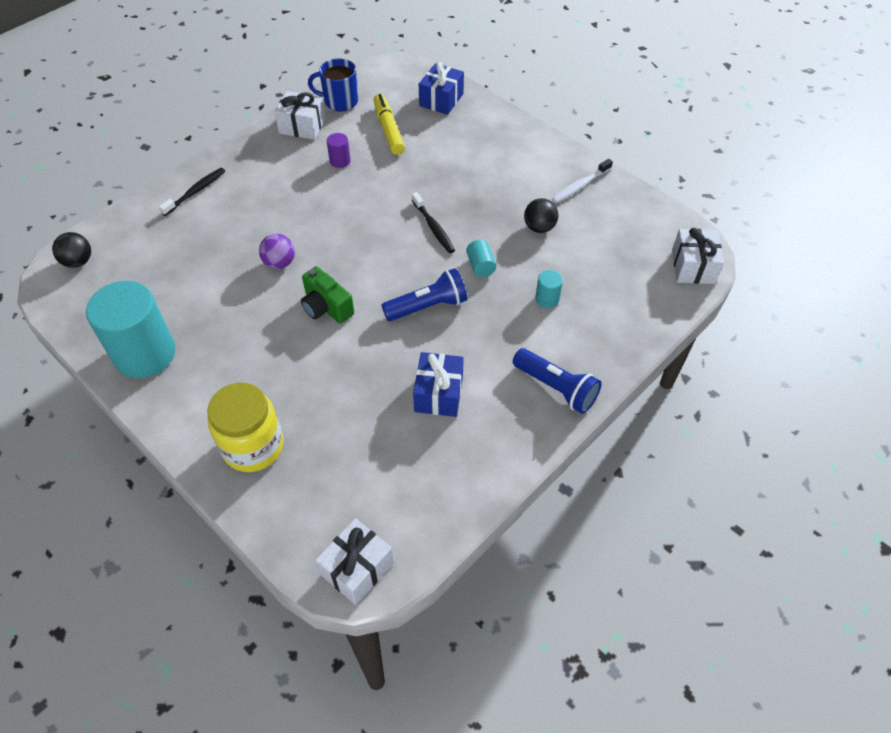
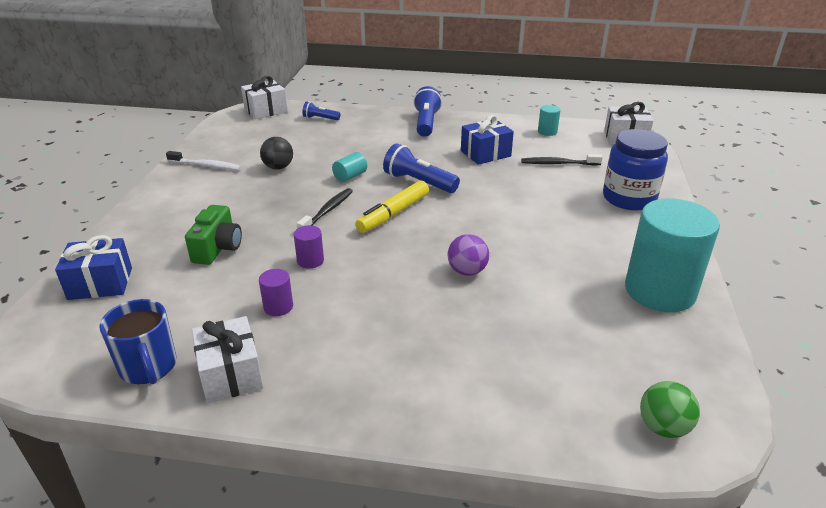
camera: 125 degrees left, 20 degrees down
black ball [52,232,91,268] -> green ball [640,381,700,438]
black toothbrush [159,168,225,216] -> black toothbrush moved to [521,154,603,165]
yellow jar [207,383,284,472] -> blue jar [603,129,668,210]
green camera [301,266,354,324] -> green camera moved to [185,205,242,265]
yellow marker [374,94,405,155] -> yellow marker moved to [355,181,429,233]
turquoise cylinder [535,270,563,308] -> turquoise cylinder moved to [538,105,561,136]
none -> purple cylinder [294,225,324,269]
none -> blue flashlight [302,102,340,120]

